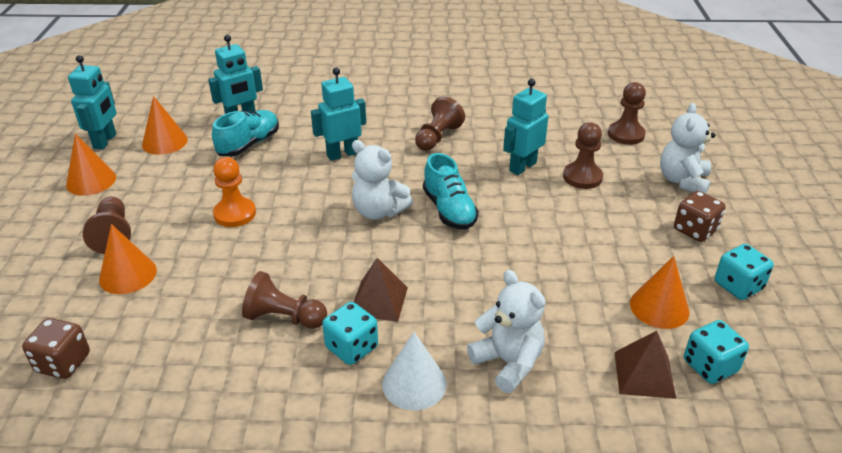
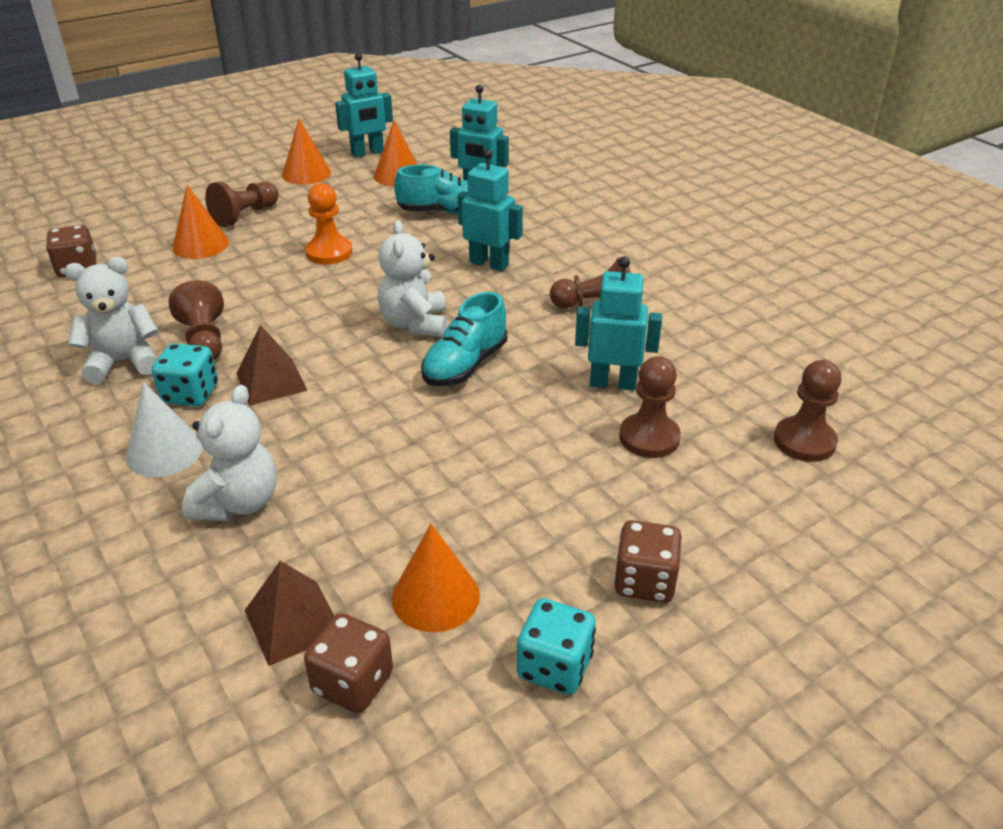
camera: 55 degrees right, 0 degrees up
white teddy bear [660,103,715,194] -> white teddy bear moved to [64,257,158,384]
turquoise dice [684,320,749,384] -> brown dice [304,613,393,713]

